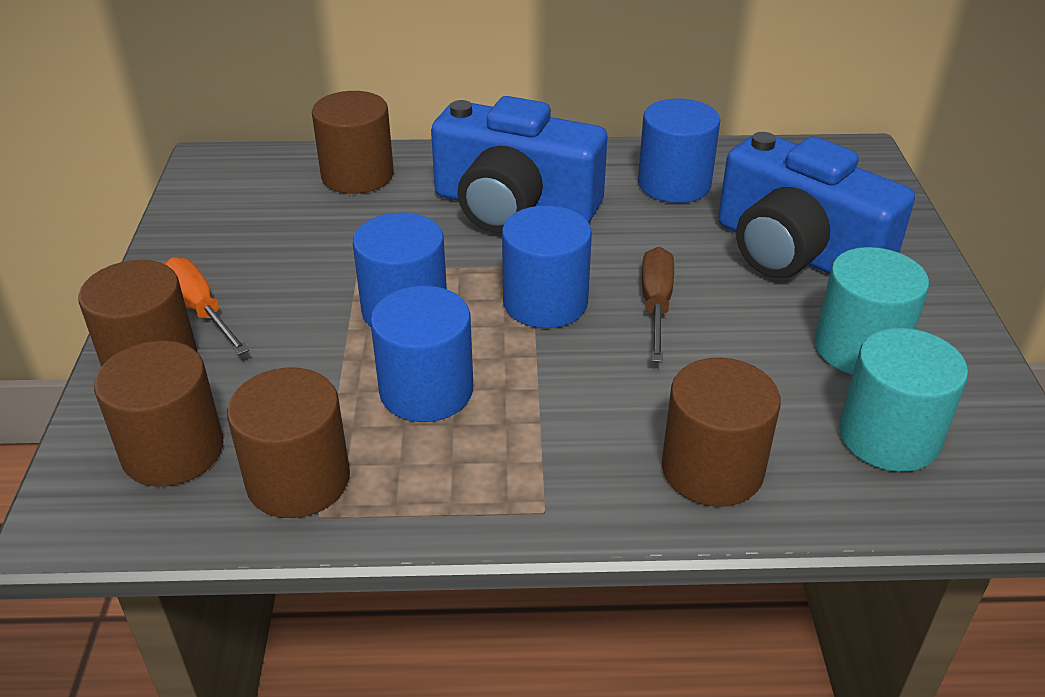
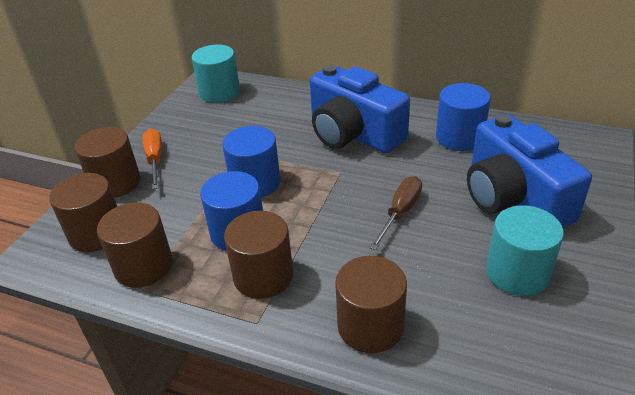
camera: 25 degrees right, 0 degrees up
brown cylinder [312,91,394,194] -> brown cylinder moved to [224,211,293,299]
blue cylinder [502,206,592,328] -> none
turquoise cylinder [839,328,968,472] -> turquoise cylinder moved to [192,45,240,103]

